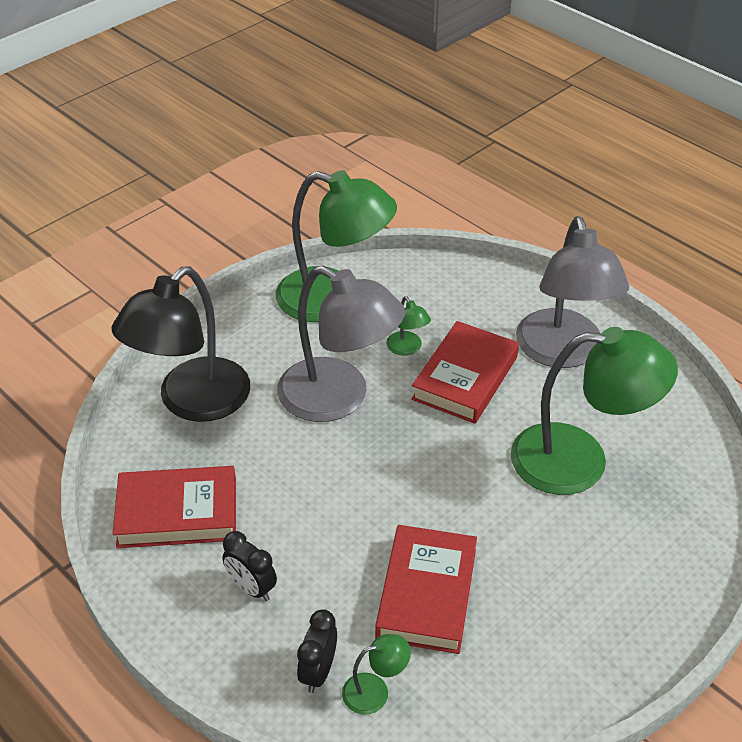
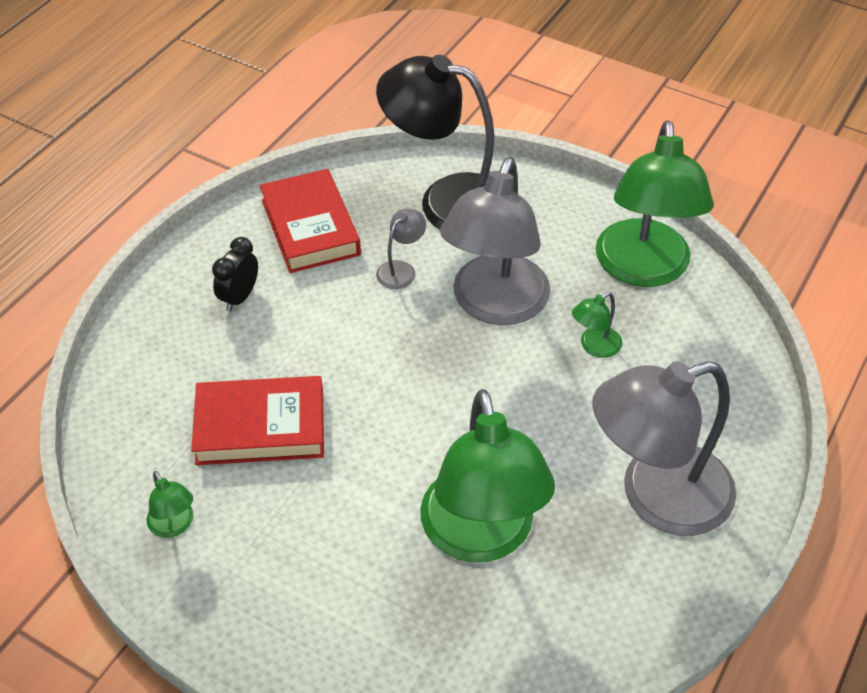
camera: 75 degrees right, 5 degrees up
black clock [297,609,337,693] -> none
green lamp [342,634,411,715] -> green lamp moved to [147,471,193,538]
red book [411,321,519,424] -> none
none -> grey lamp [376,209,426,289]

